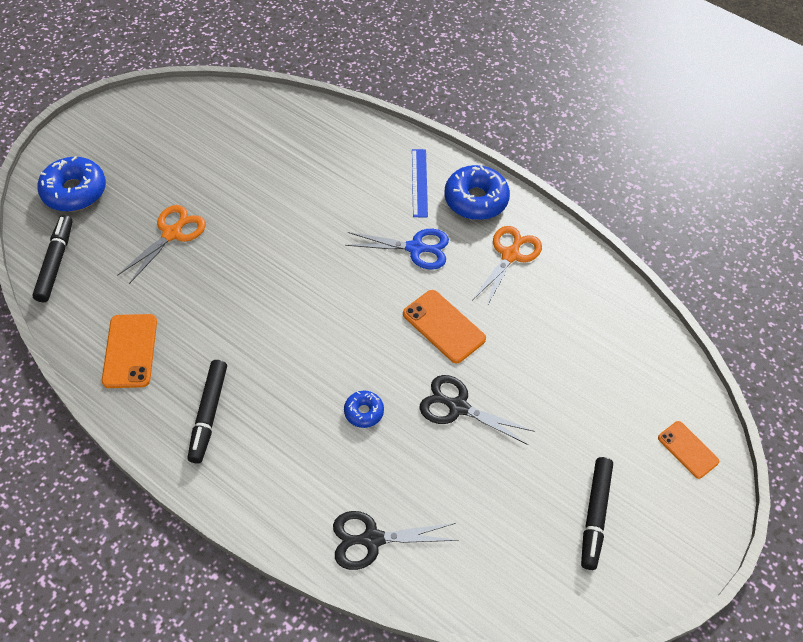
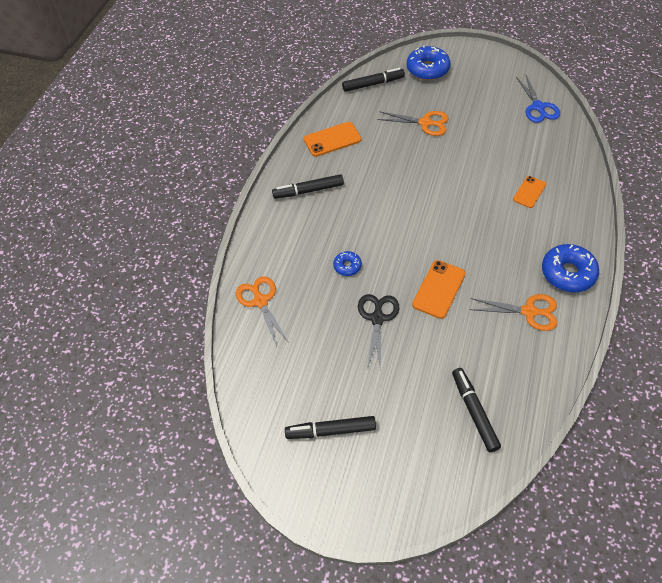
camera: 75 degrees right, 0 degrees up
black scissors [333,511,458,570] -> orange scissors [236,276,289,347]
blue scissors [345,229,449,270] -> blue scissors moved to [516,75,560,123]
blue ruler [412,149,428,217] -> none
orange phone [658,421,719,479] -> orange phone moved to [513,176,546,208]
none -> black marker [452,368,501,452]

